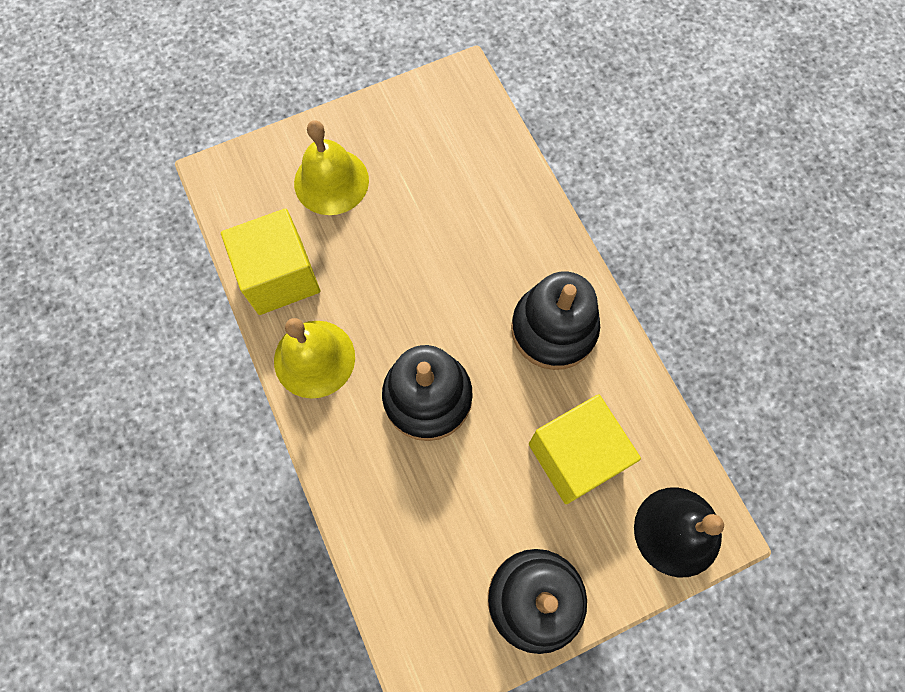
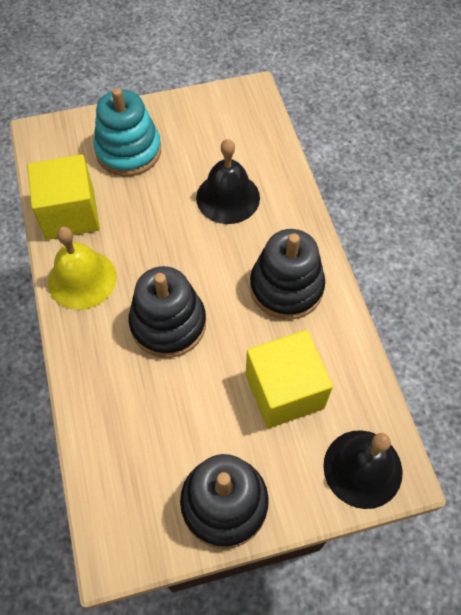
camera: 10 degrees right, 10 degrees down
yellow bell [294,121,369,215] -> turquoise stacking toy [94,88,161,176]
none -> black bell [196,139,260,224]

